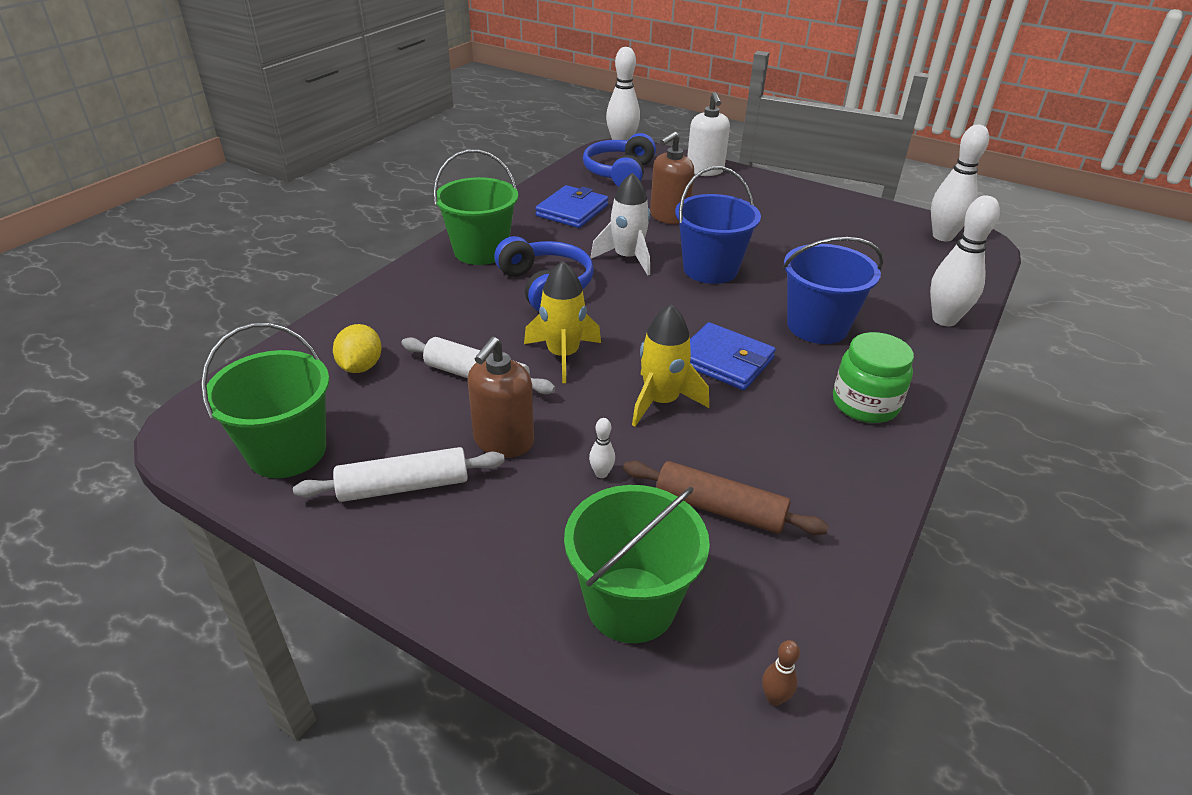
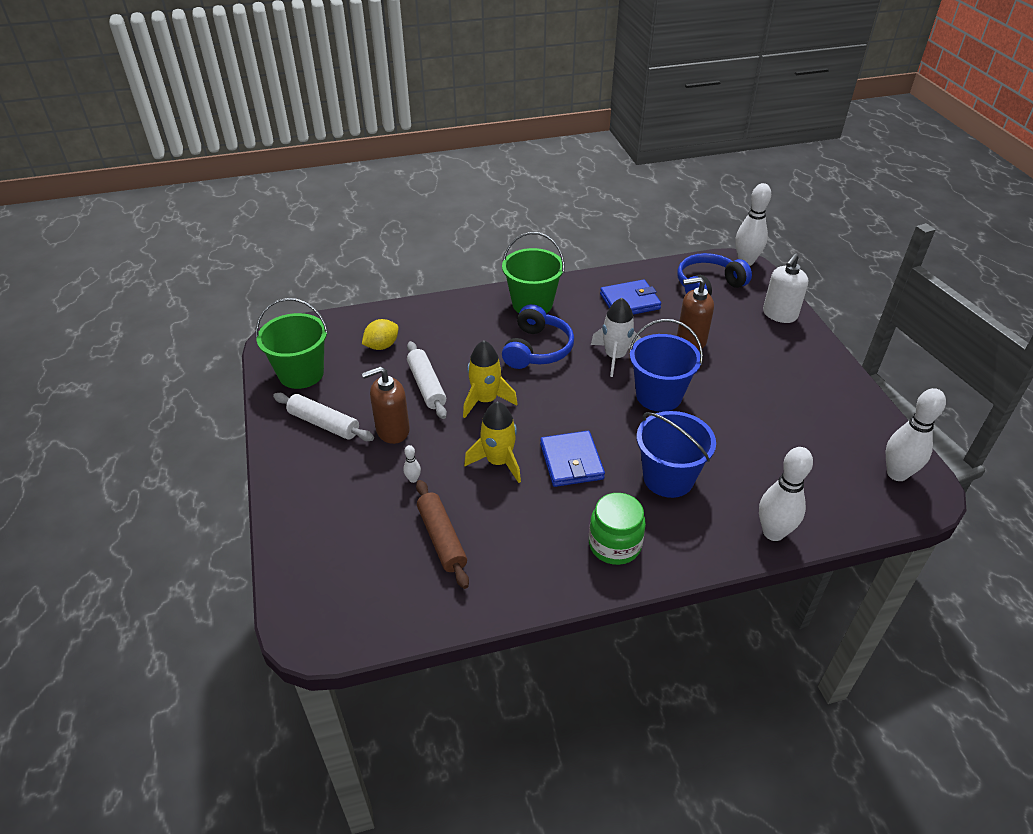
camera: 45 degrees right, 5 degrees up
green bucket [564,485,710,643] -> none
brown bowling pin [762,640,800,706] -> none

